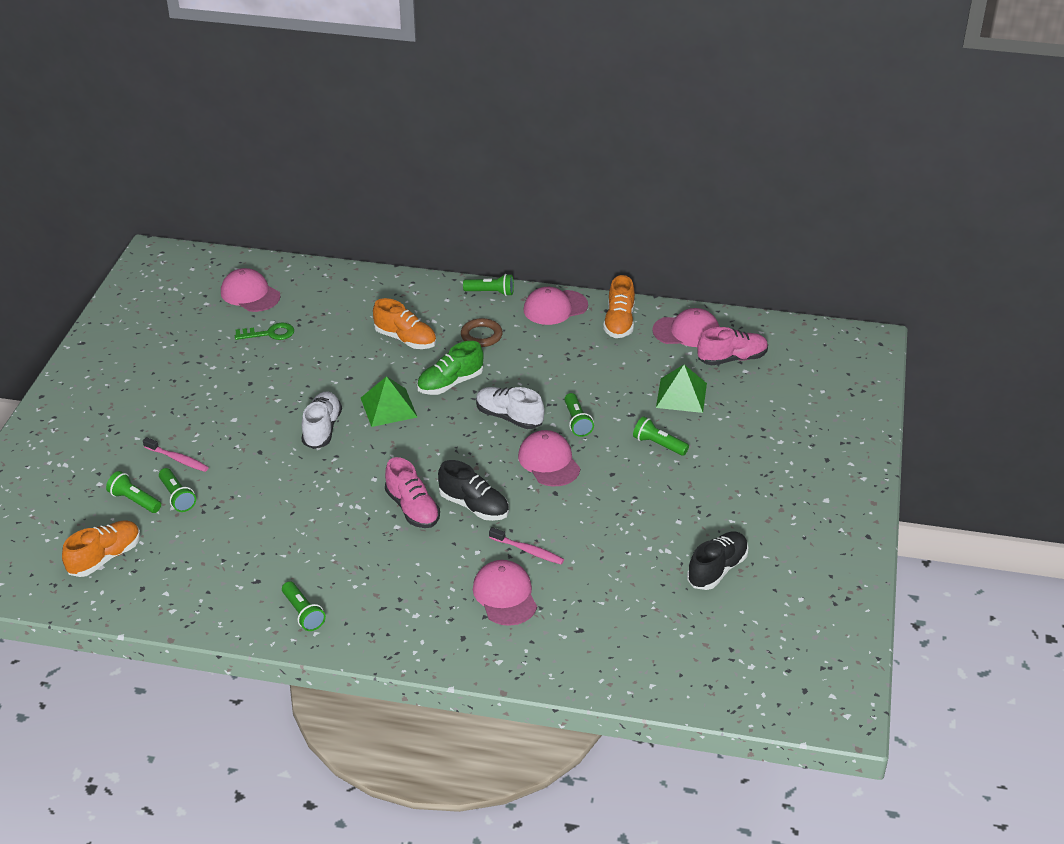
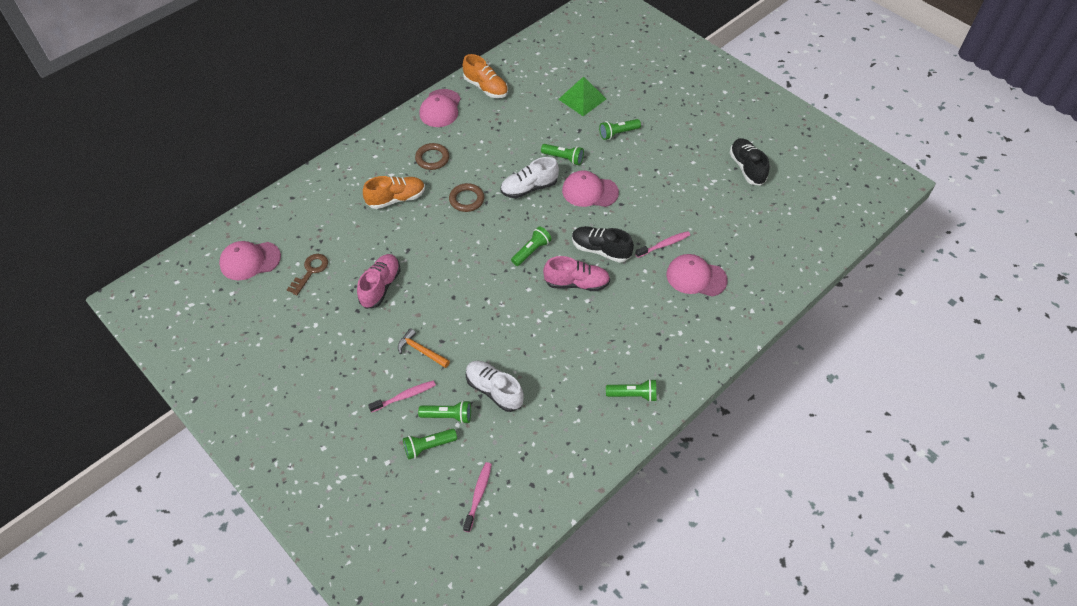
camera: 55 degrees left, 15 degrees up
orange shoe [62,521,140,577] -> pink toothbrush [463,462,492,532]
green key [235,323,294,340] -> brown key [287,254,328,295]
white shoe [301,391,342,449] -> white shoe moved to [466,361,524,412]
green pyramid [361,376,417,427] -> none
green shoe [417,341,484,395] -> brown ring [449,183,484,212]
black shoe [438,460,509,521] -> black shoe turned 135 degrees counterclockwise [572,226,634,263]
green flashlight [463,274,514,296] -> green flashlight moved to [511,226,552,266]
pink cap [652,308,719,347] -> none
pink shoe [698,327,768,365] -> pink shoe moved to [357,254,400,309]
none -> orange hammer [398,328,450,368]

